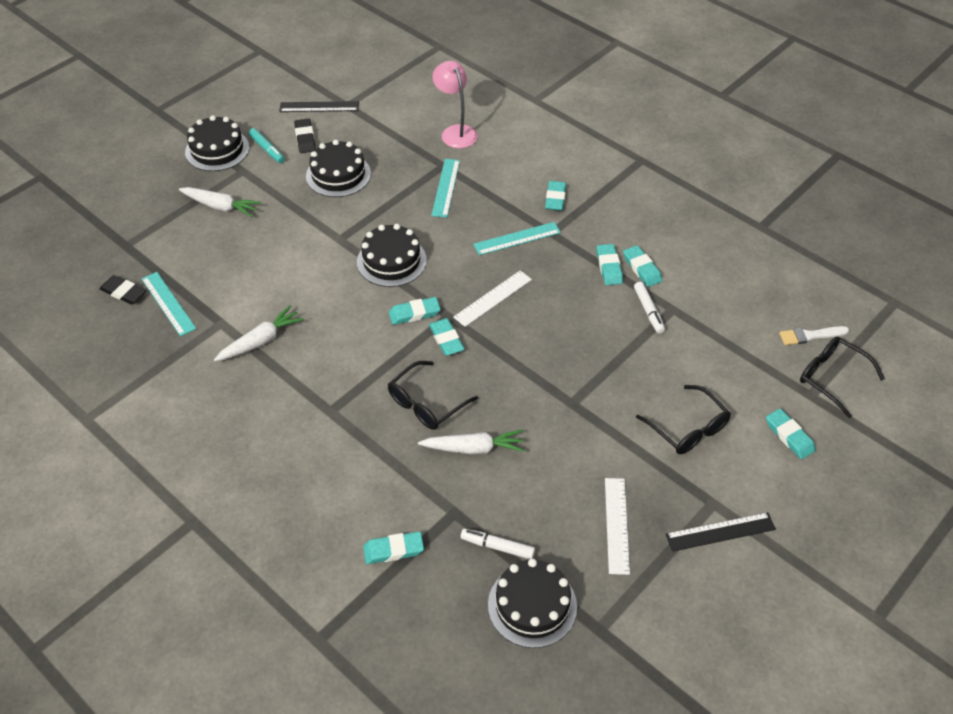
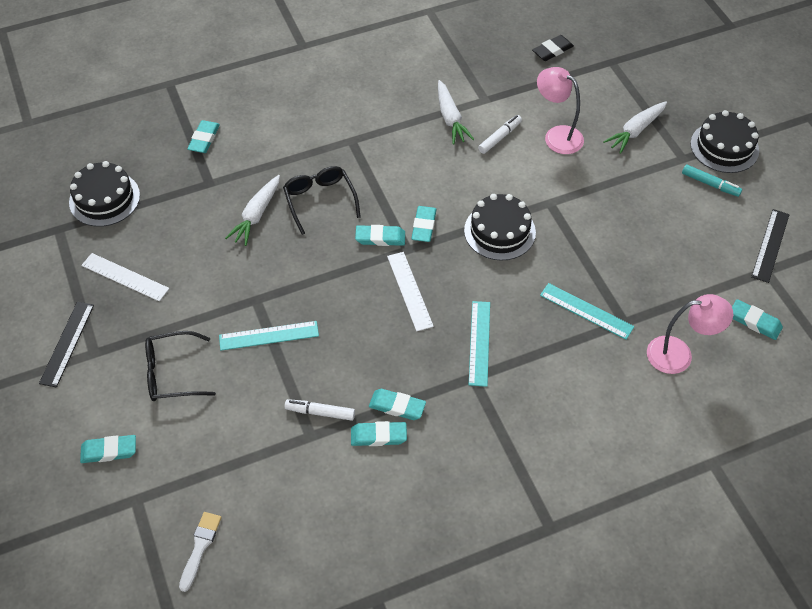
camera: 115 degrees right, 5 degrees up
turquoise ruler [142,272,196,336] -> turquoise ruler moved to [219,321,319,351]
turquoise marker [249,128,285,163] -> turquoise marker turned 135 degrees counterclockwise [682,164,742,197]
black eraser [294,118,316,153] -> none
black cake [306,140,371,197] -> none
white marker [461,529,535,559] -> white marker moved to [478,115,522,154]
turquoise eraser [545,181,566,211] -> turquoise eraser moved to [732,299,783,340]
black glasses [800,336,885,418] -> none
none -> pink lamp [537,67,584,154]

